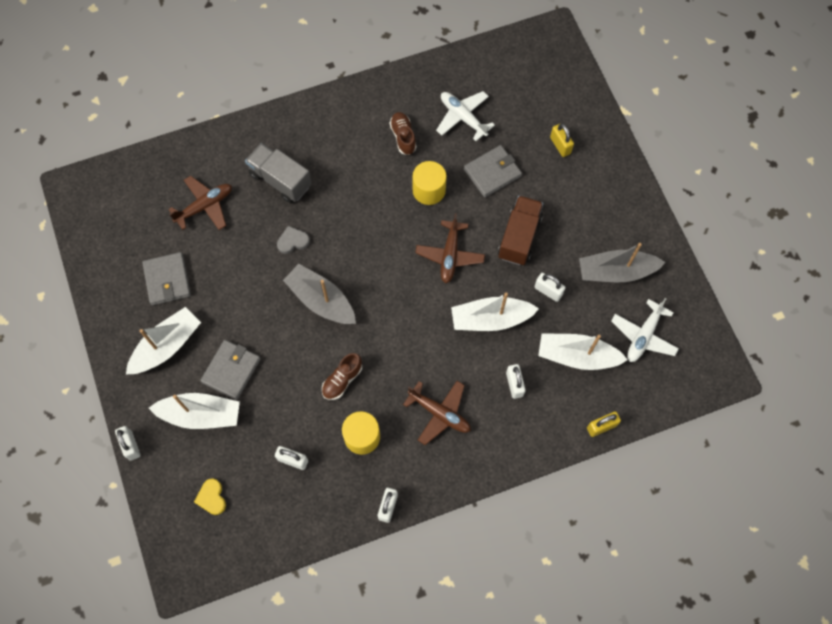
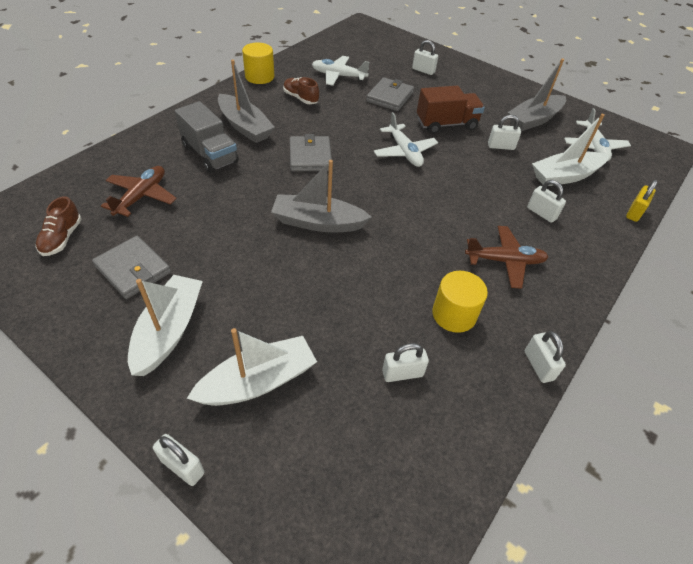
camera: 35 degrees left, 20 degrees down
yellow heart [194,479,226,515] -> none
grey wallet [200,340,261,400] -> grey wallet moved to [290,134,332,171]
grey truck [245,143,312,203] -> grey truck turned 135 degrees counterclockwise [175,101,239,173]
grey heart [277,226,310,254] -> none
brown shoe [322,353,362,400] -> brown shoe moved to [36,196,82,256]
yellow cylinder [412,161,447,205] -> yellow cylinder moved to [242,43,274,84]
brown plane [415,213,485,283] -> white plane [373,112,438,167]
white boat [451,293,539,331] -> none
brown truck [498,195,543,265] -> brown truck turned 90 degrees clockwise [417,86,485,134]
yellow padlock [550,123,574,157] -> white padlock [412,40,438,75]
none -> grey boat [218,59,275,143]

